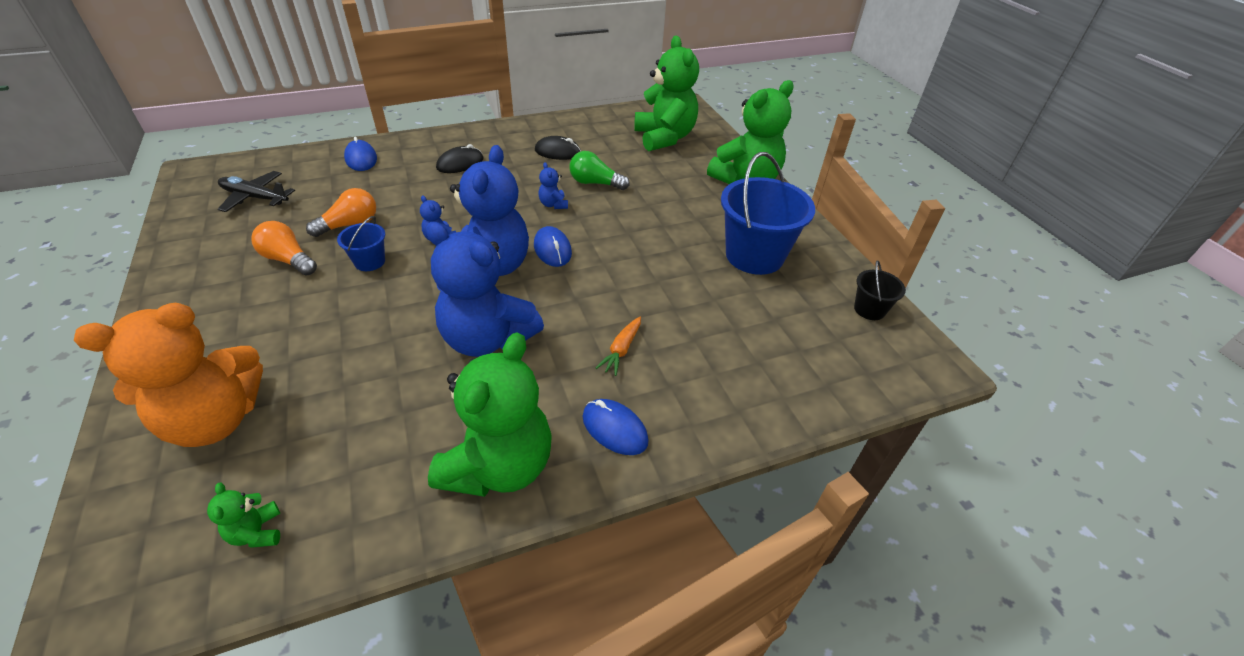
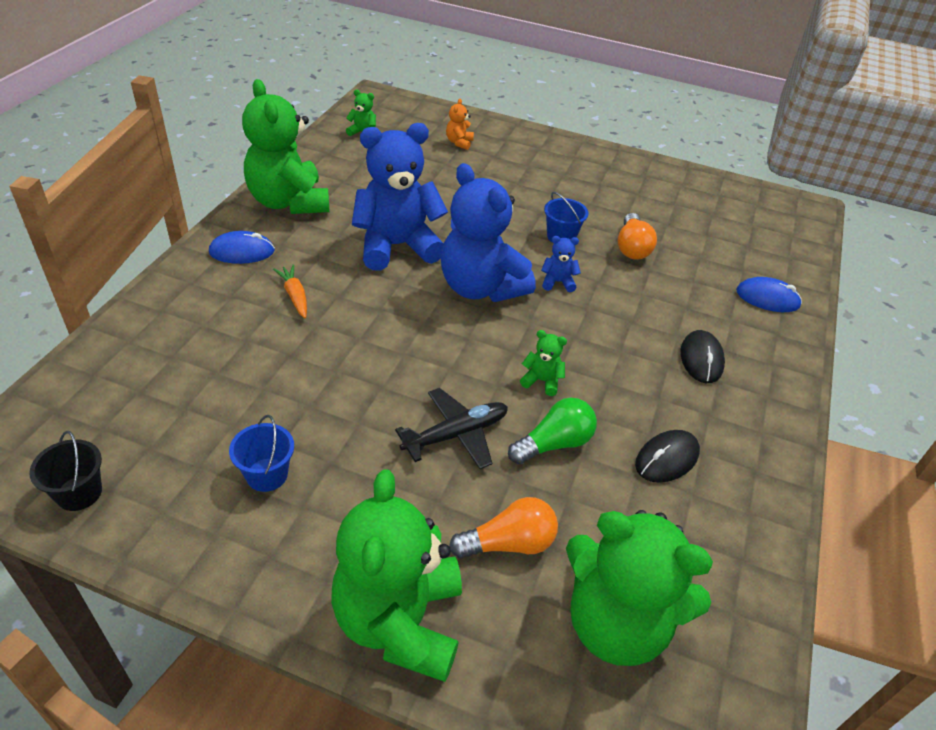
camera: 130 degrees right, 0 degrees up
orange teddy bear [74,303,263,447] -> orange teddy bear [446,99,474,150], size x0.40
black plane [218,171,295,212] -> black plane moved to [395,388,508,469]
orange light bulb [251,221,317,275] -> orange light bulb moved to [449,497,558,559]
blue mouse [534,226,572,267] -> none
blue teddy bear [538,162,568,209] -> green teddy bear [520,330,567,396]
blue bucket [721,152,815,275] -> blue bucket [229,415,294,492], size x0.48

